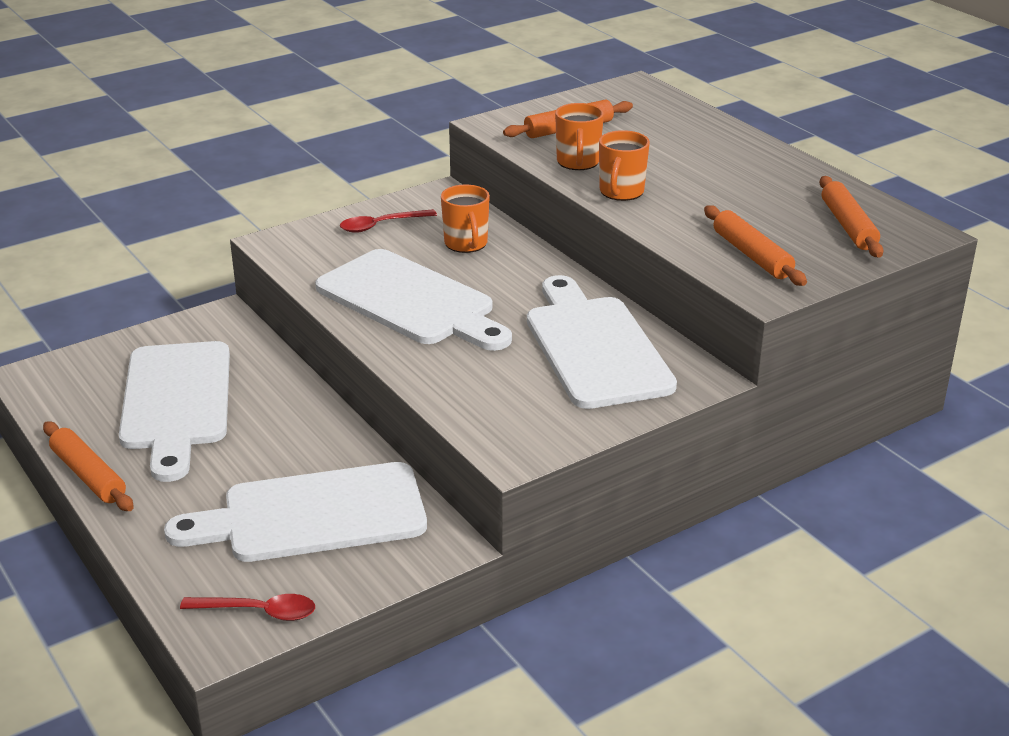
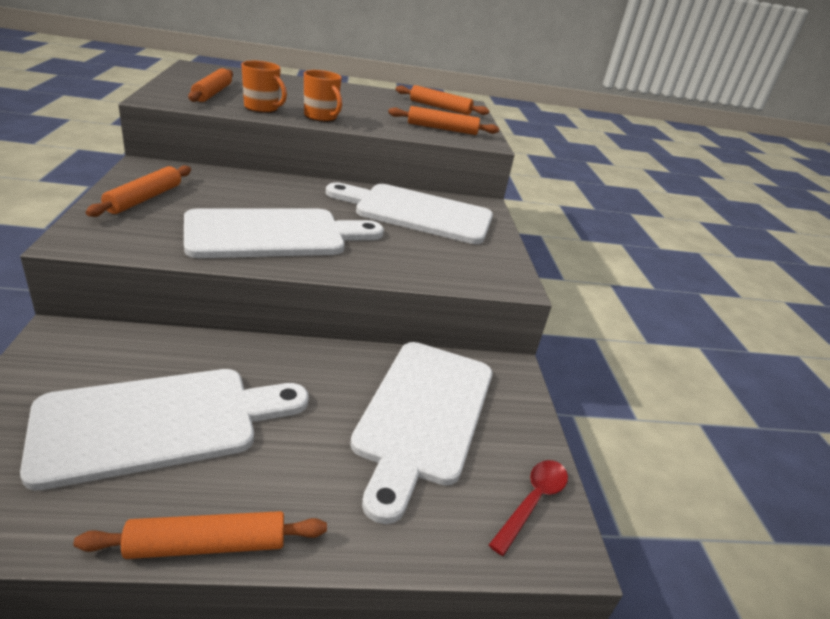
camera: 65 degrees left, 0 degrees up
white cutting board [119,341,230,482] -> white cutting board turned 45 degrees counterclockwise [20,369,309,491]
red spoon [340,209,437,233] -> orange rolling pin [86,166,191,217]
orange mug [441,185,490,253] -> none

